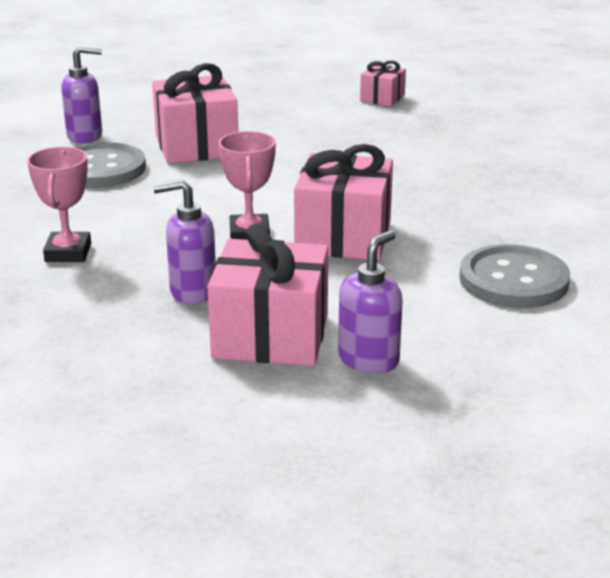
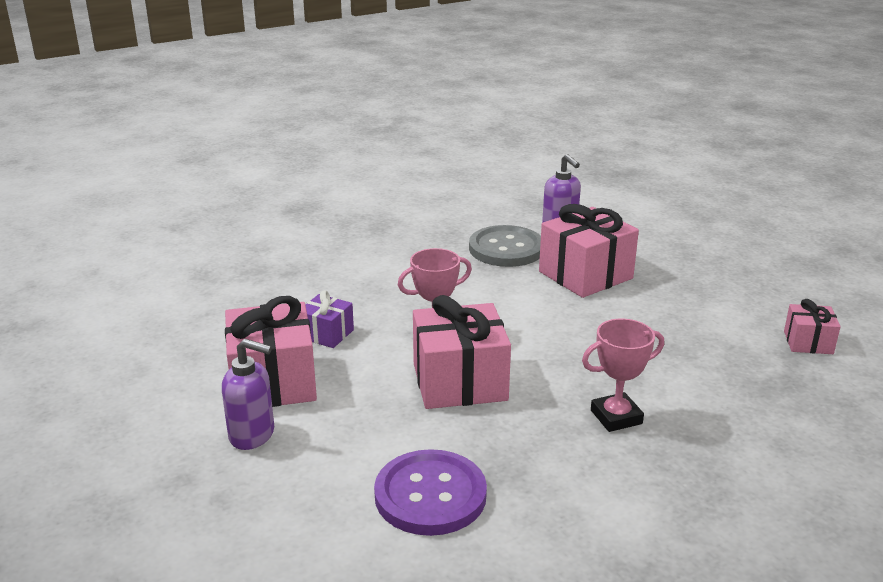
camera: 70 degrees right, 0 degrees up
pink trophy [27,147,91,262] -> pink trophy moved to [582,319,664,432]
purple soap dispenser [153,179,216,304] -> purple gift [306,290,354,348]
grey button [459,244,570,308] -> purple button [374,449,487,536]

